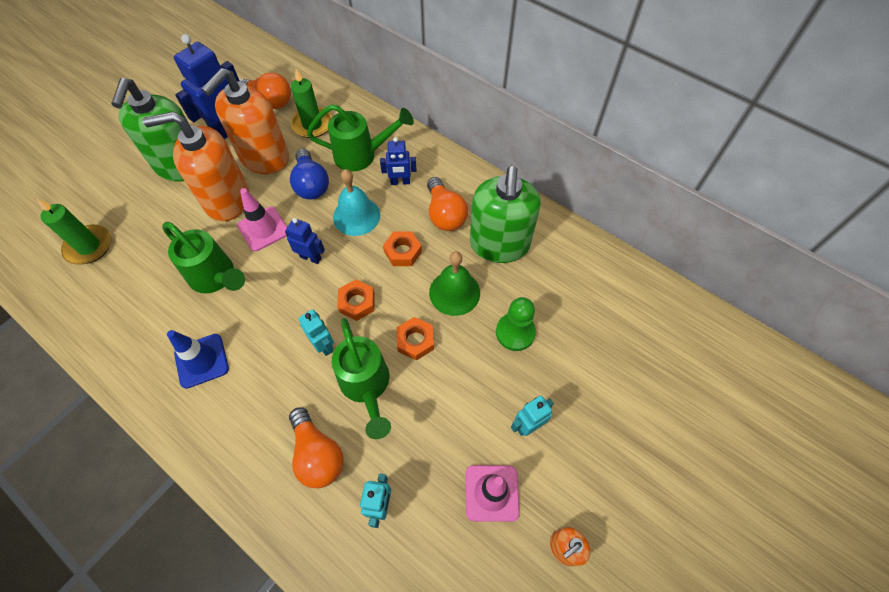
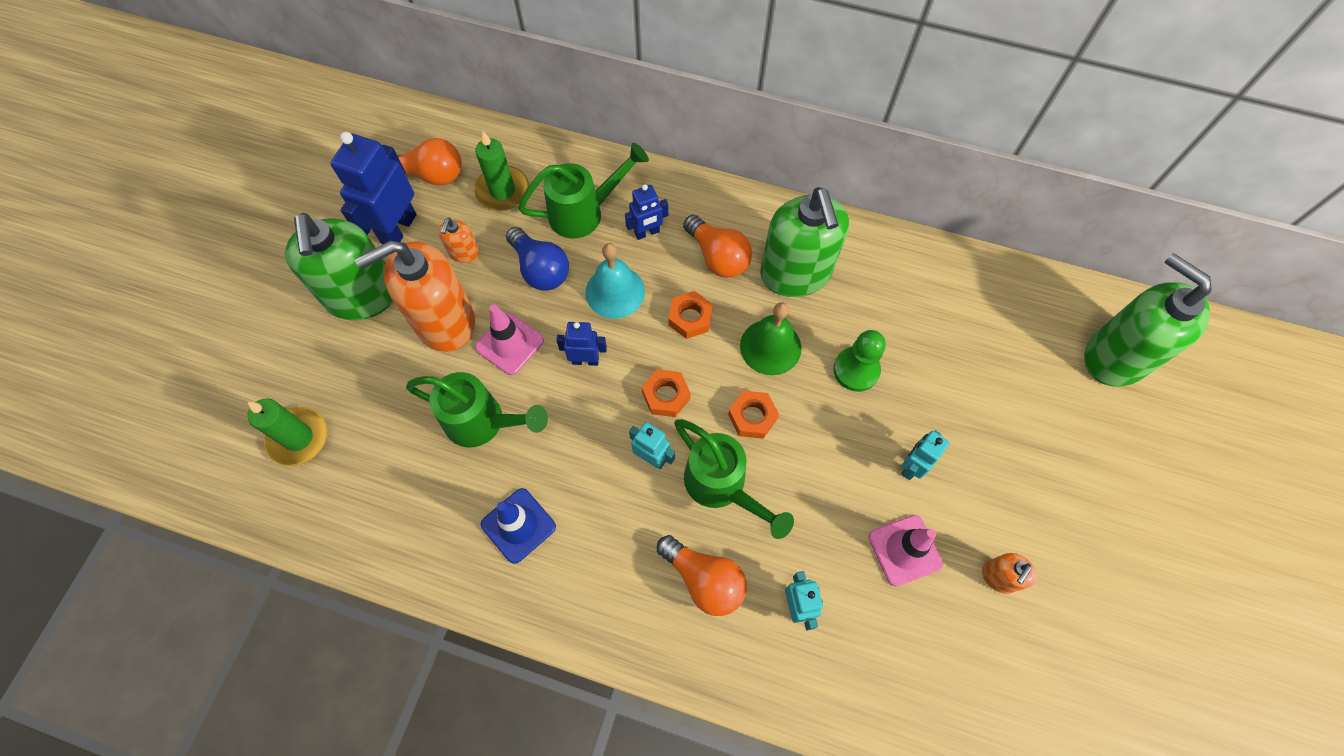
camera: 20 degrees left, 5 degrees up
orange soap dispenser [201,68,289,174] -> orange soap dispenser [438,218,479,263], size x0.44
none -> green soap dispenser [1084,253,1212,386]

